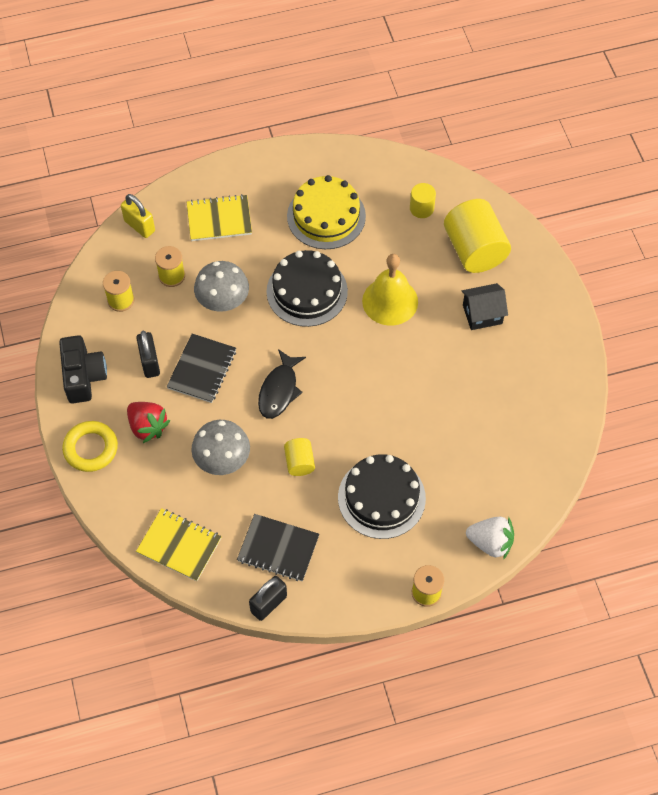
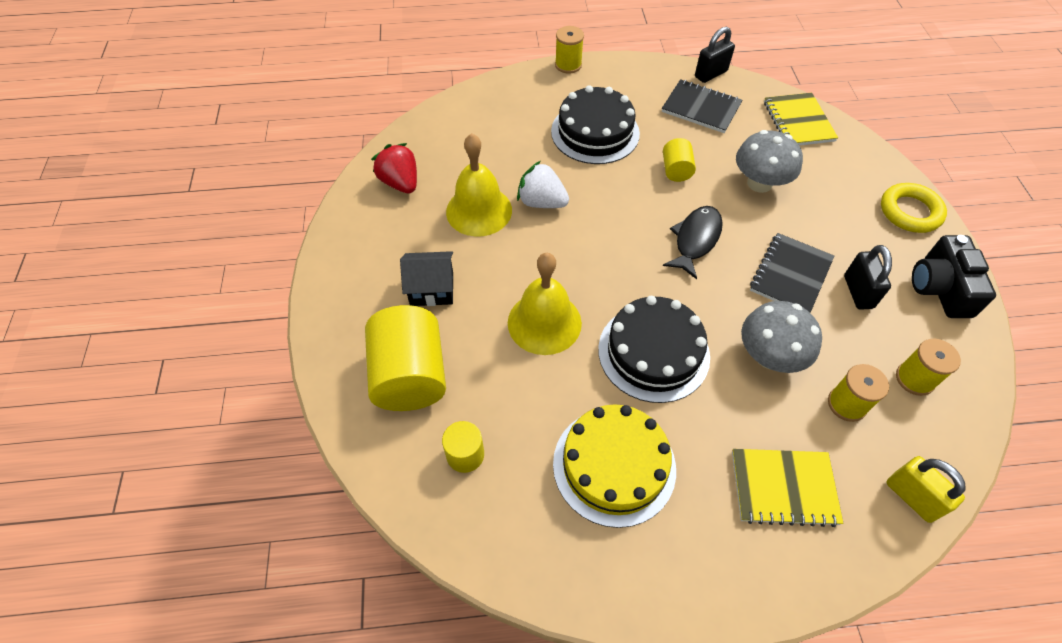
camera: 170 degrees left, 5 degrees down
red strawberry [127,402,170,443] -> red strawberry moved to [371,143,417,194]
yellow notebook [136,508,222,581] -> yellow notebook turned 45 degrees clockwise [764,93,838,146]
white strawberry [466,517,514,560] -> white strawberry moved to [517,161,569,208]
none -> yellow bell [446,133,512,237]

